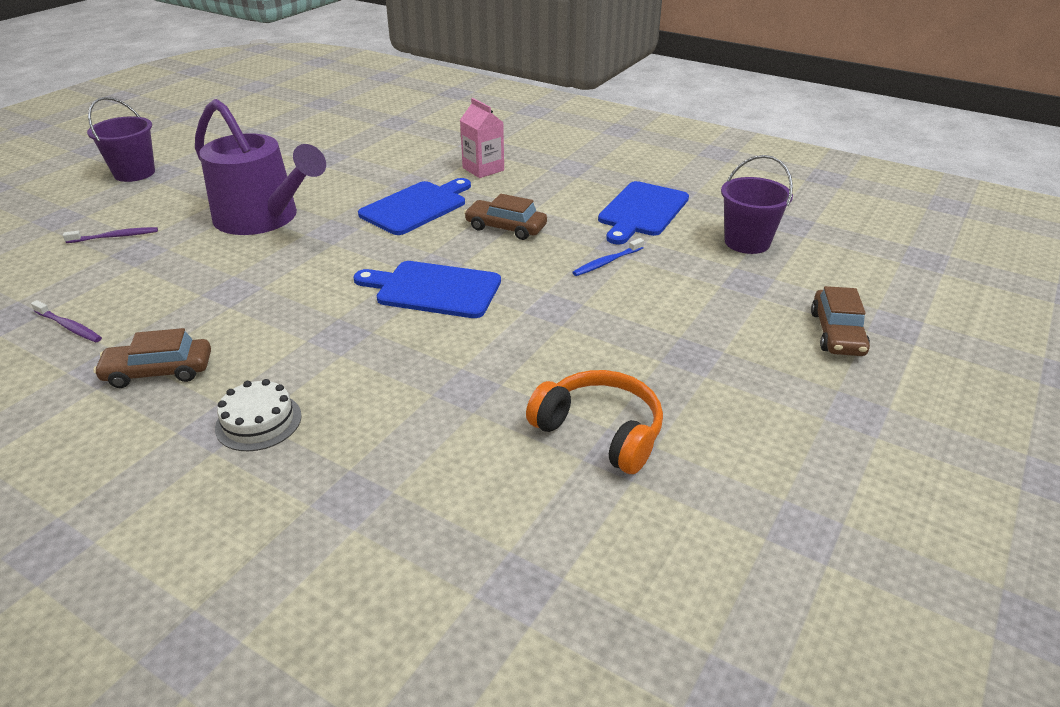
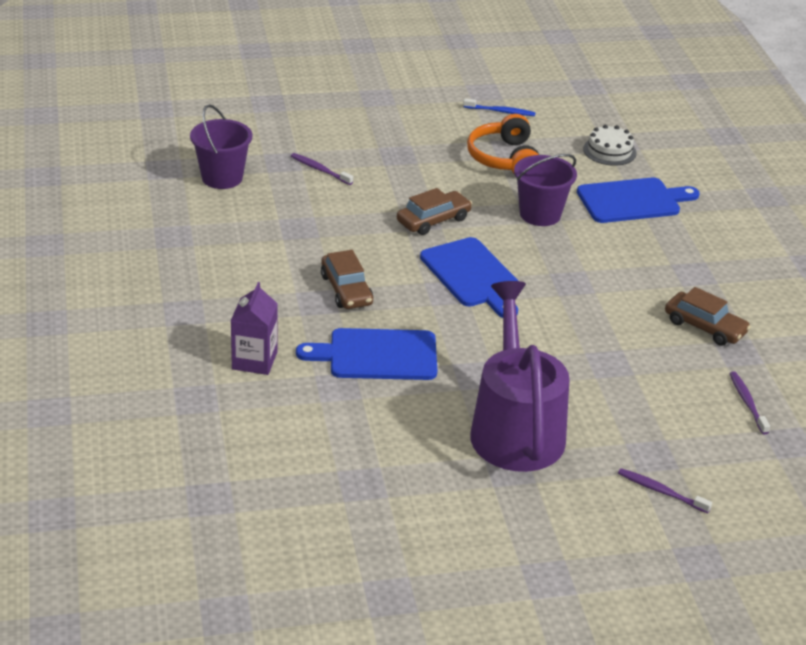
camera: 135 degrees left, 0 degrees up
purple bucket [87,97,155,182] -> purple bucket moved to [514,154,577,226]
white cake [215,379,302,451] -> white cake moved to [583,125,636,166]
pink carton [460,98,504,178] -> purple carton [231,282,278,375]
blue toothbrush [572,238,644,276] -> blue toothbrush moved to [463,98,536,116]
blue cutting board [598,181,689,245] -> blue cutting board moved to [577,178,700,223]
brown car [811,286,870,356] -> brown car moved to [397,188,472,235]
none -> purple toothbrush [291,153,353,185]

